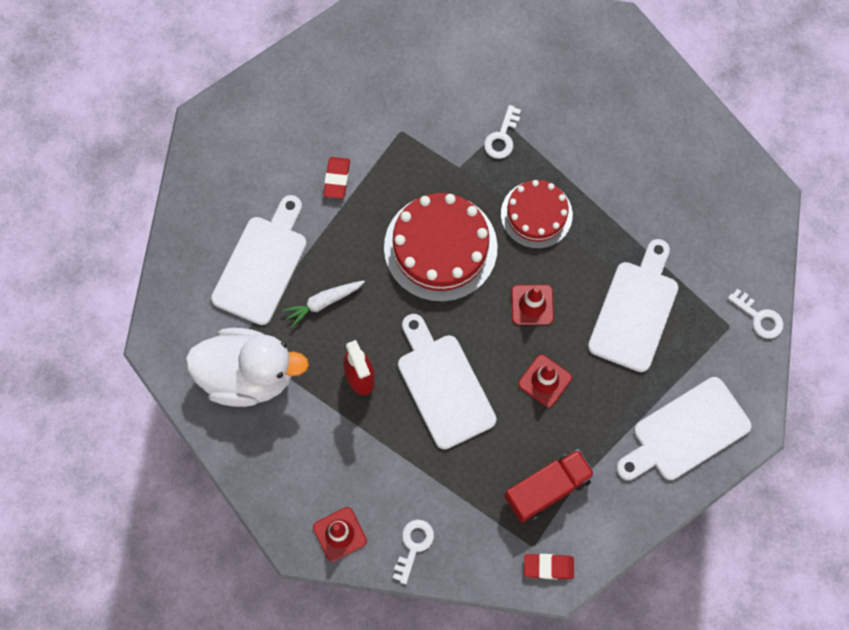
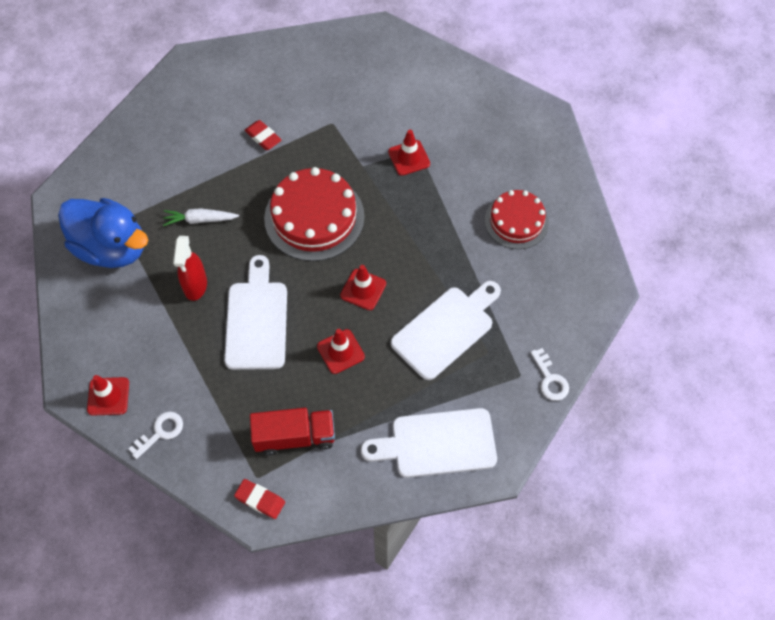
camera: 25 degrees right, 10 degrees down
white duck [185,328,309,407] -> blue duck [58,198,148,268]
white cutting board [211,195,307,325] -> none
red eraser [323,157,350,199] -> red eraser turned 75 degrees counterclockwise [245,120,281,150]
white key [484,105,521,159] -> red traffic cone [388,130,430,176]
red cake [501,180,573,249] -> red cake moved to [485,190,549,249]

